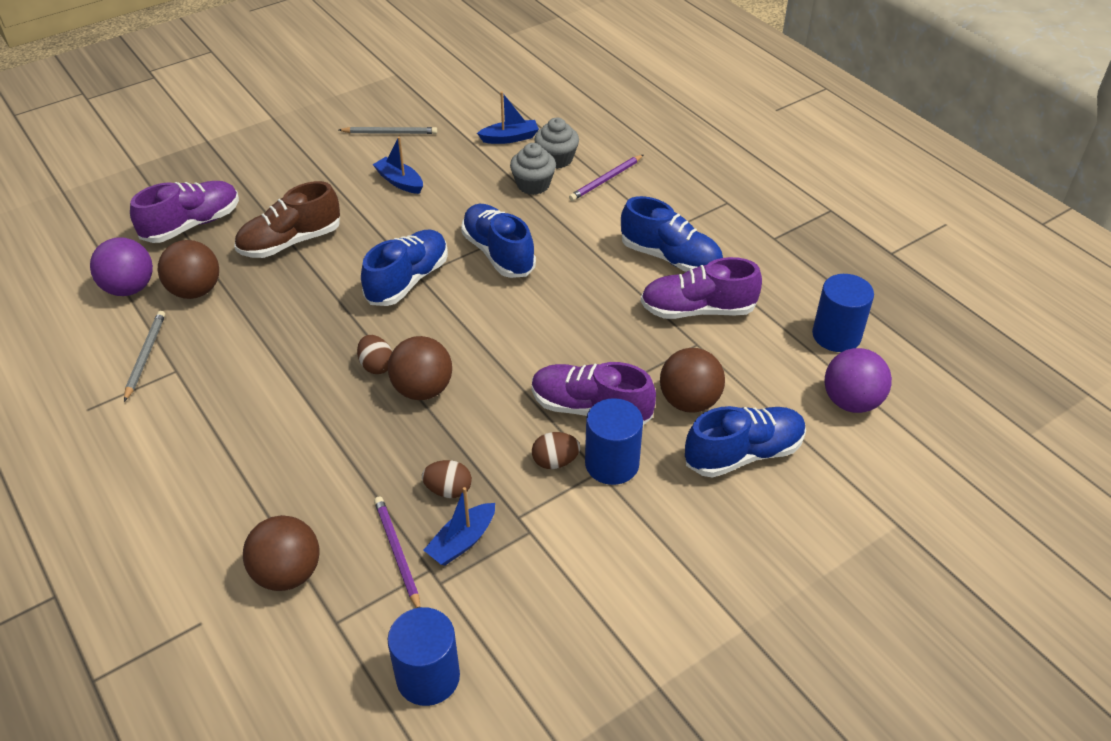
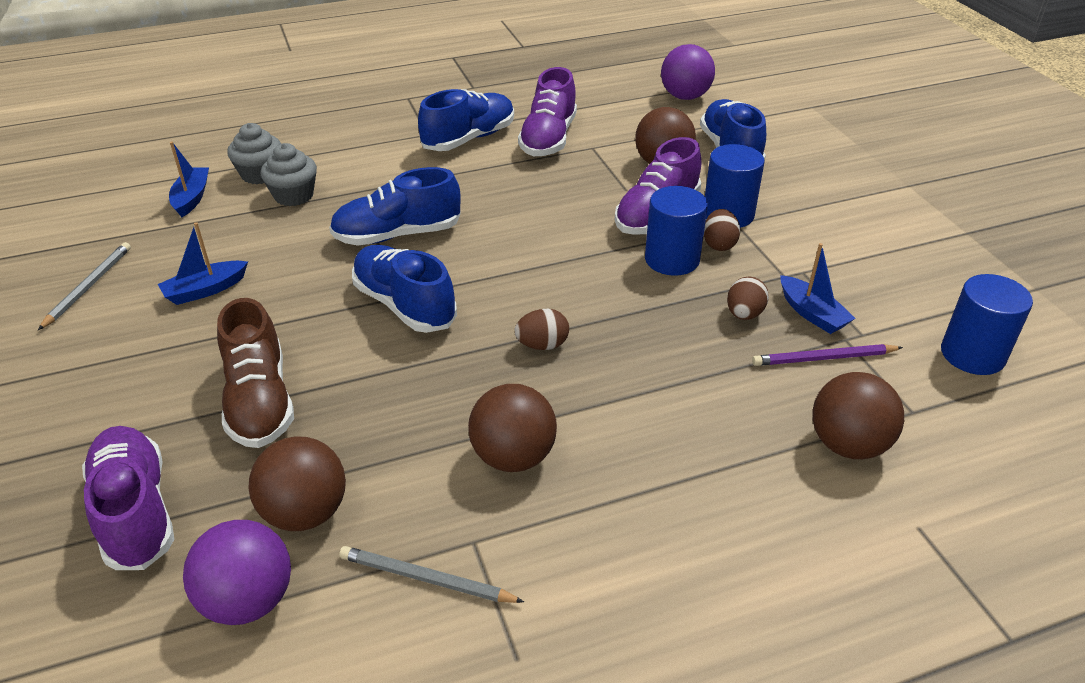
camera: 75 degrees left, 5 degrees down
brown ball [388,336,452,400] -> brown ball moved to [468,384,557,472]
purple pencil [569,155,643,201] -> none
blue cylinder [812,274,874,352] -> blue cylinder moved to [645,186,708,276]

